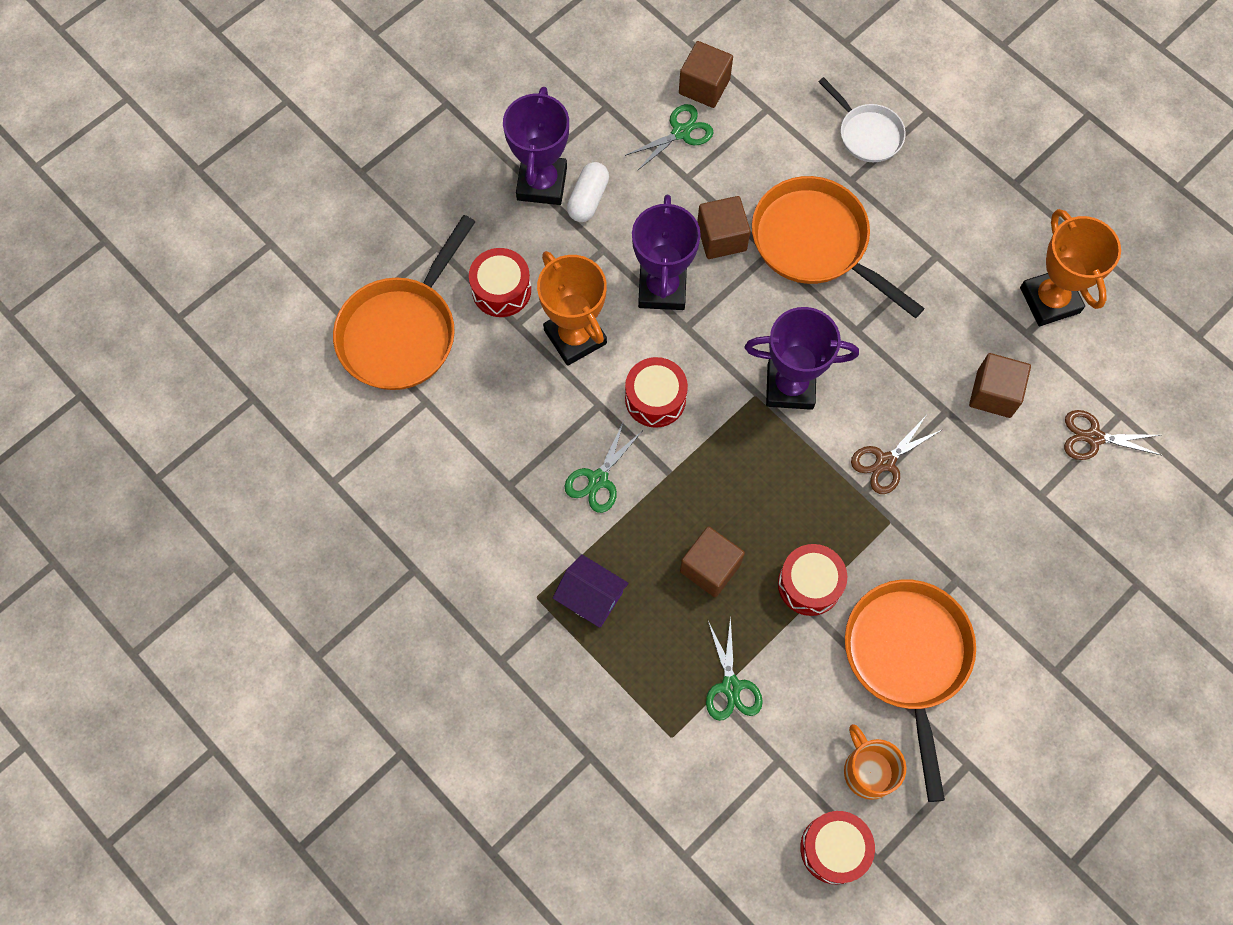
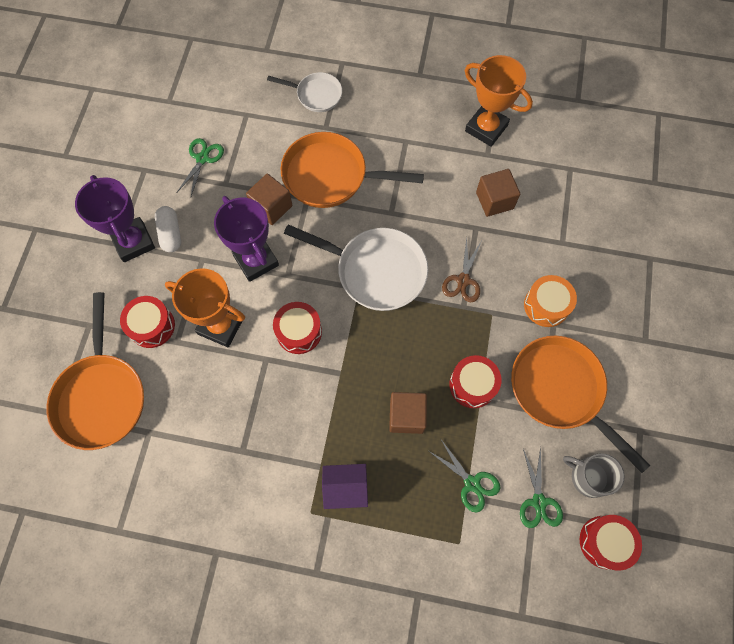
camera: 35 degrees left, 0 degrees up
green scissors [565,421,642,513] -> green scissors moved to [520,447,563,528]
brown cube [679,41,733,108] -> none
purple trophy [745,307,859,410] -> white pan [284,225,428,311]
orange mug [844,724,906,800] -> grey mug [563,453,625,498]
brown scissors [1064,410,1161,460] -> none
none -> orange drum [524,275,577,327]

